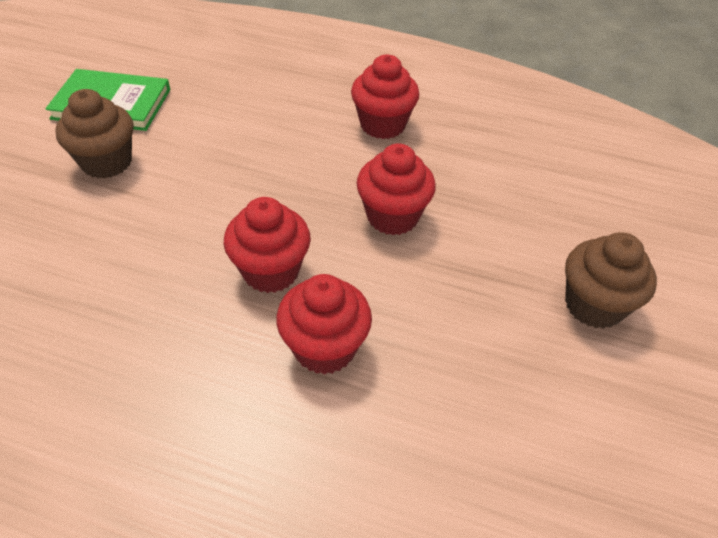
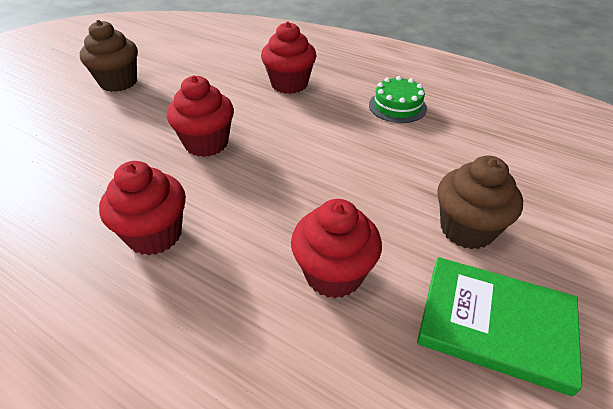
camera: 165 degrees left, 5 degrees down
red cupcake [224,197,311,293] -> red cupcake moved to [291,199,382,298]
none -> green cake [369,76,427,123]

